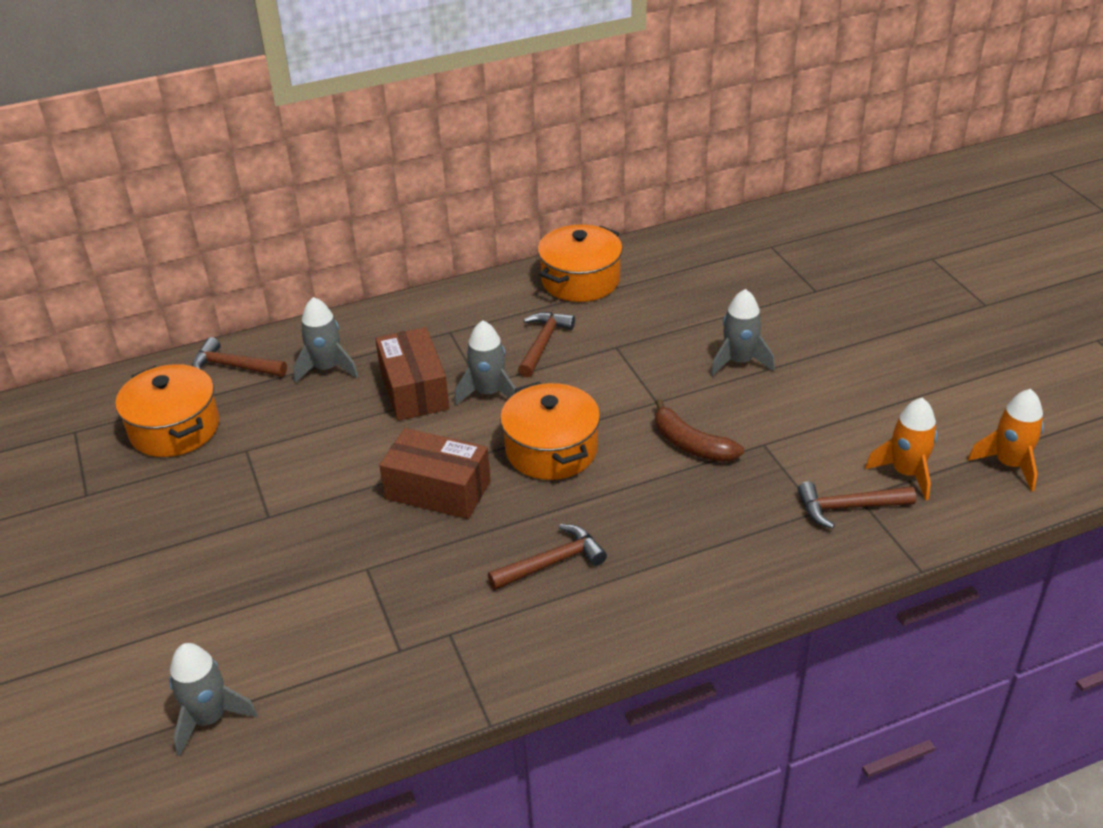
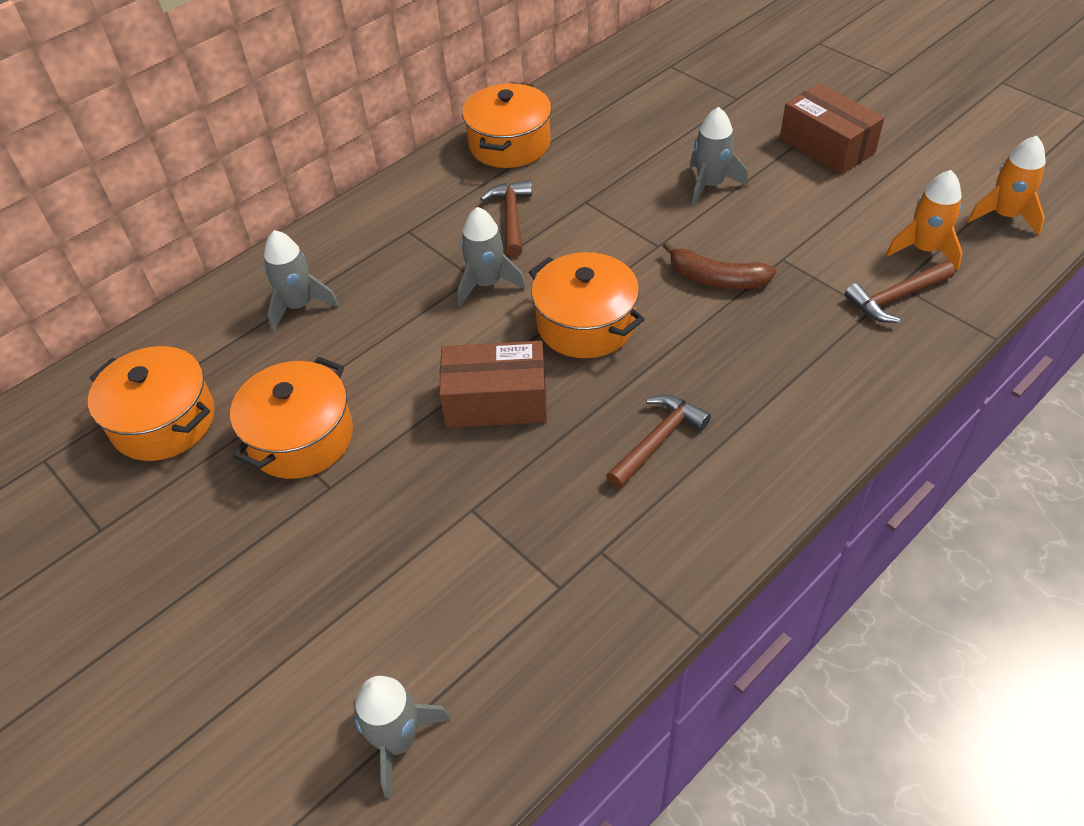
camera: 20 degrees left, 10 degrees up
brown hammer [192,337,287,377] -> none
brown box [375,327,449,421] -> brown box moved to [780,83,884,174]
none -> orange pot [230,356,353,479]

